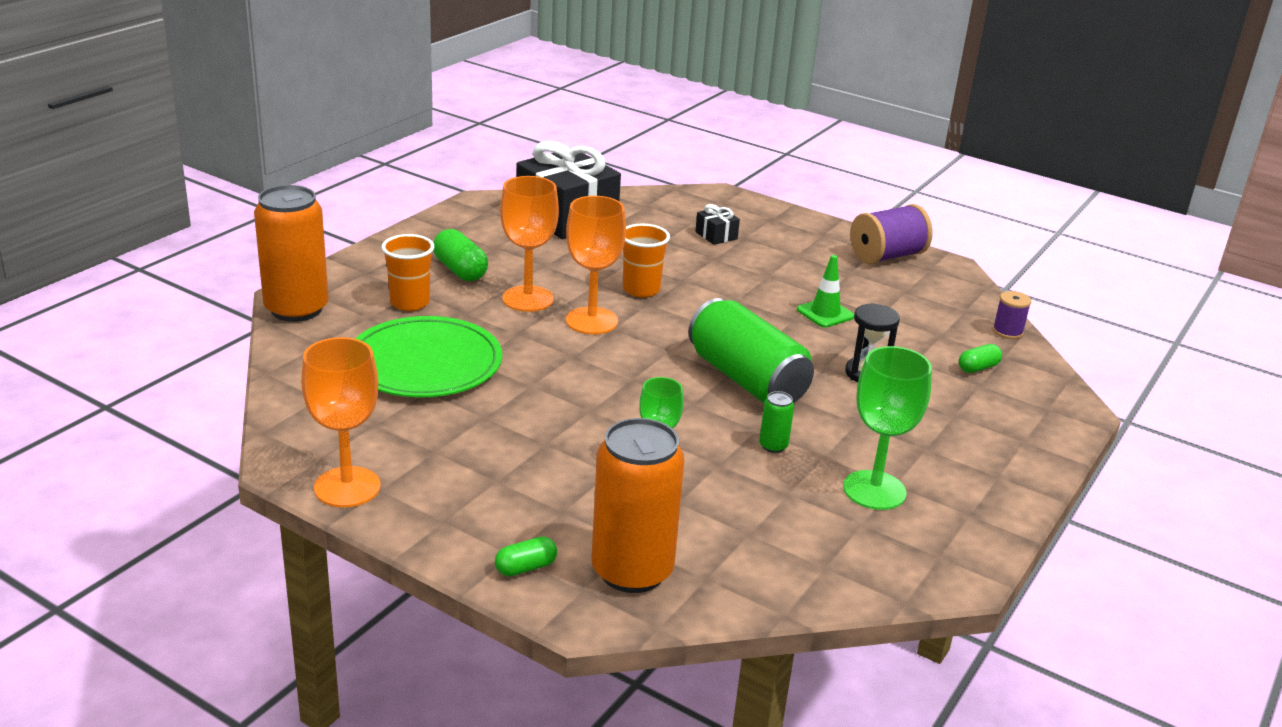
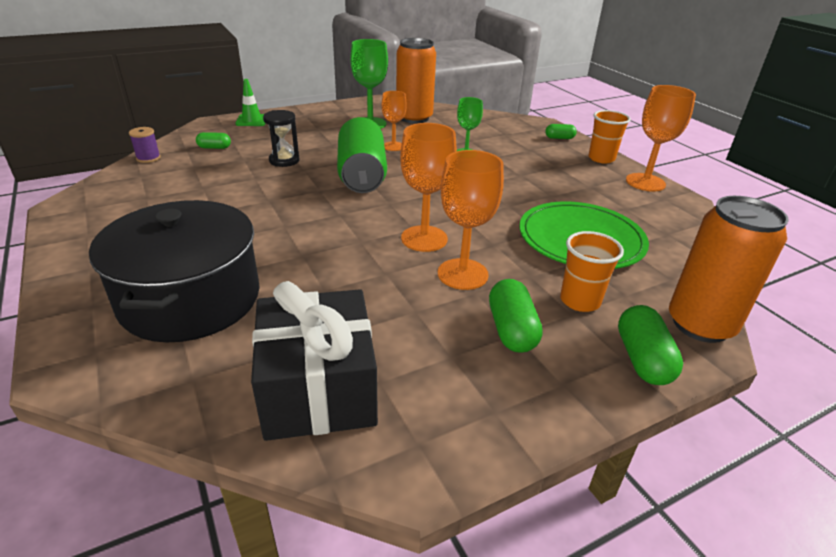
camera: 150 degrees left, 5 degrees up
orange can [592,418,684,593] -> orange can moved to [396,38,436,124]
orange cup [623,224,670,297] -> orange cup moved to [588,110,631,164]
black gift [695,204,740,245] -> black pot [89,200,260,342]
green can [759,391,794,453] -> orange goblet [382,91,407,151]
green traffic cone [797,255,854,328] -> green traffic cone moved to [235,79,265,126]
purple spool [850,204,933,264] -> none
none -> green capsule [618,305,683,385]

